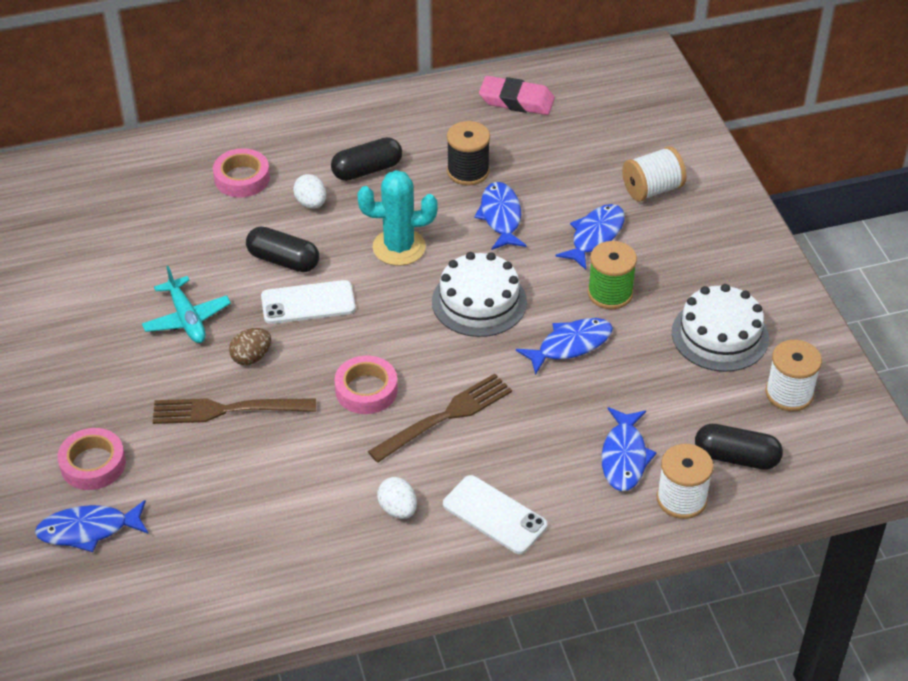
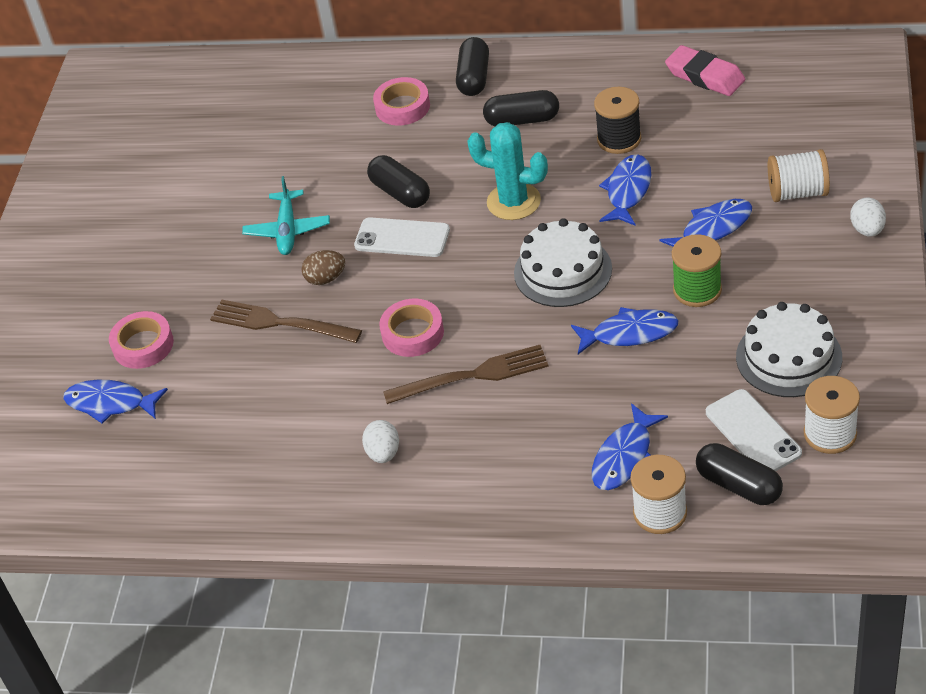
camera: 30 degrees right, 0 degrees up
white egg [293,174,326,209] -> white egg moved to [850,198,886,237]
white phone [443,475,548,554] -> white phone moved to [706,389,802,471]
none -> black capsule [456,37,489,96]

